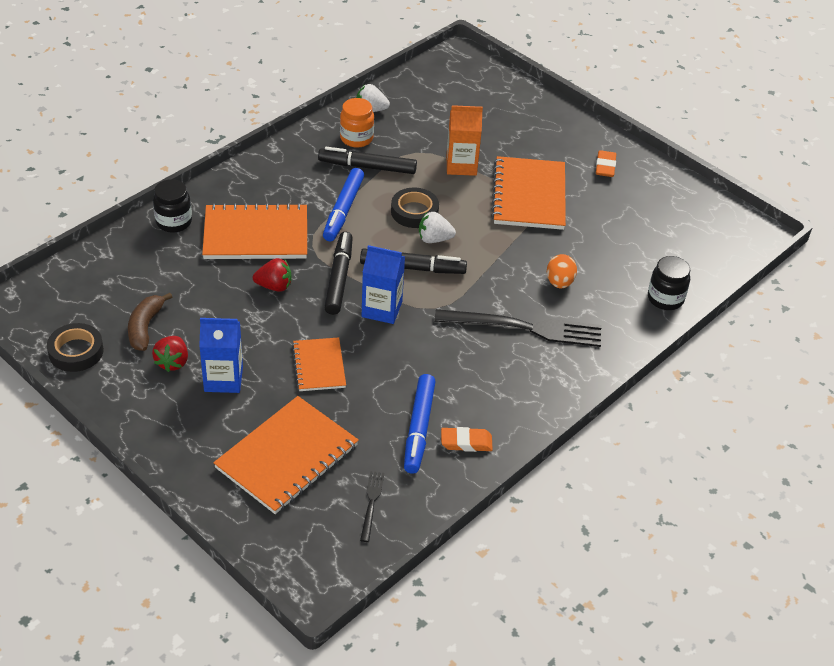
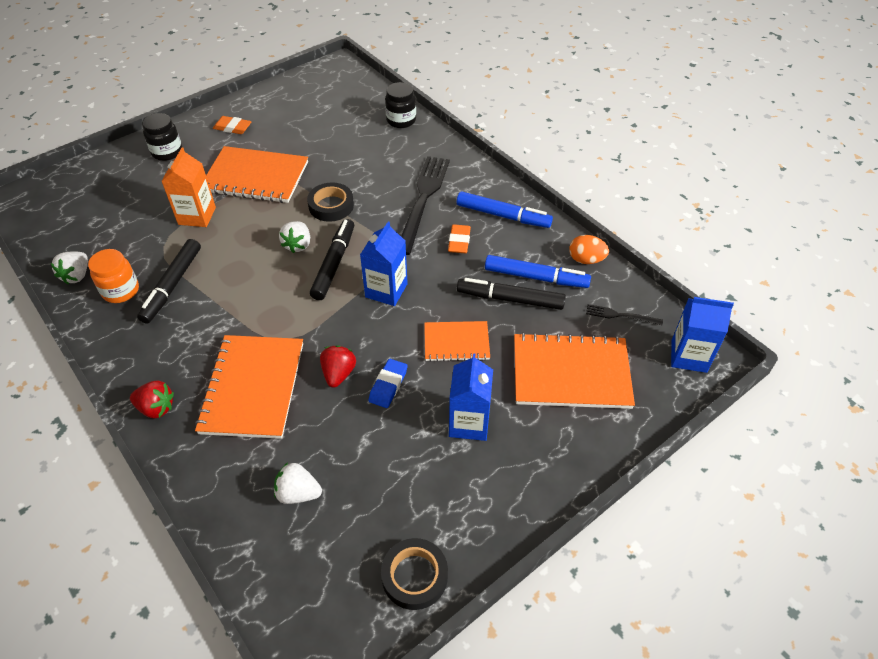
camera: 80 degrees left, 5 degrees up
brown banana [128,293,172,351] -> none
red strawberry [152,336,188,372] -> red strawberry moved to [130,380,174,418]
black jar [153,179,192,233] -> black jar moved to [142,113,182,161]
orange notebook [213,396,359,514] -> orange notebook turned 45 degrees counterclockwise [514,332,635,409]
blue marker [323,168,364,241] -> blue marker moved to [456,192,553,228]
black marker [324,232,353,315] -> black marker moved to [457,278,566,310]
black tape [391,188,439,228] -> black tape moved to [307,183,354,222]
orange eraser [441,427,493,452] -> orange eraser moved to [448,224,471,253]
orange egg [547,254,577,288] -> orange egg moved to [569,235,609,264]
none -> white strawberry [274,463,322,504]
none -> blue eraser [369,359,408,408]
none -> blue carton [671,297,734,373]

